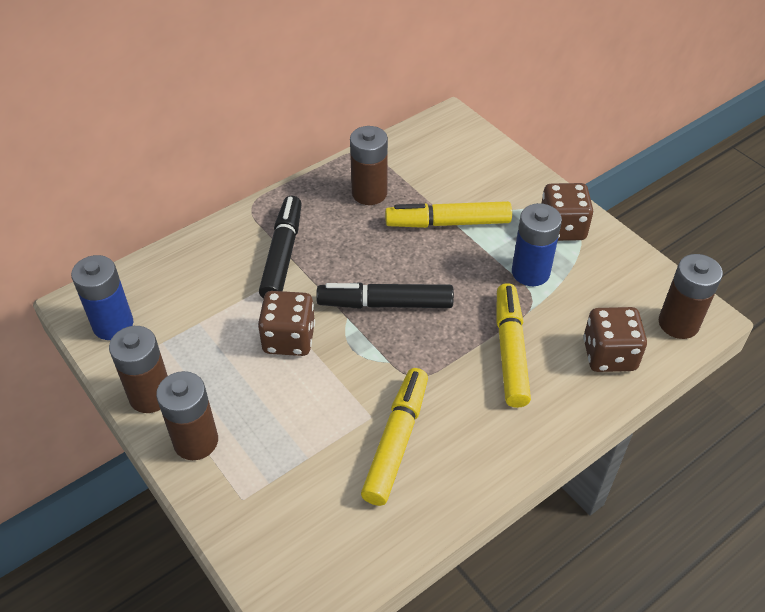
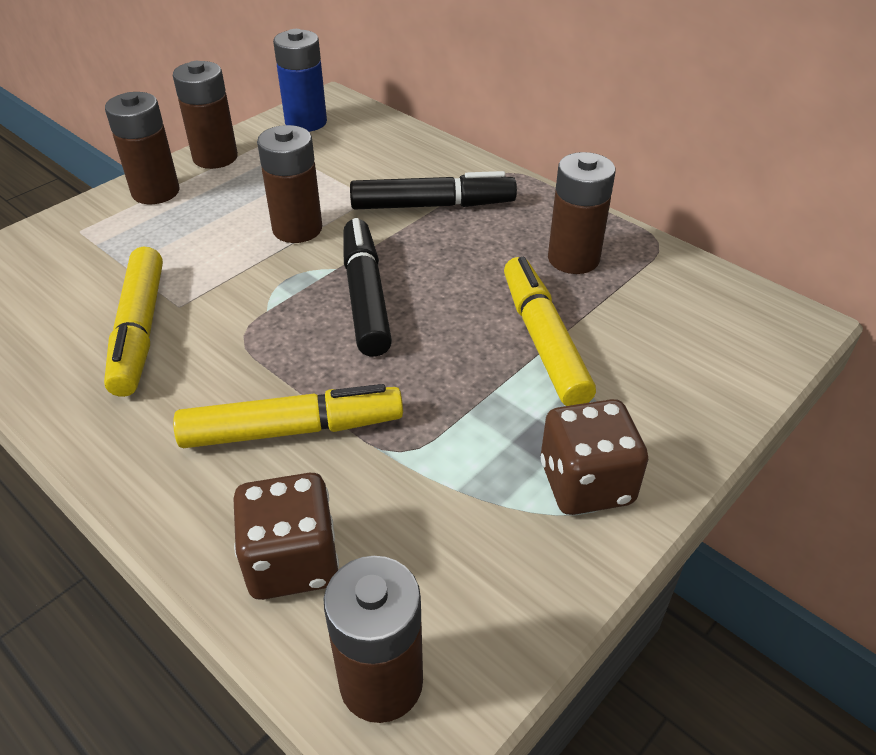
camera: 80 degrees right, 5 degrees down
brown dice [258,291,315,356] -> brown battery [257,125,322,243]
yellow marker [361,368,428,506] -> yellow marker turned 75 degrees clockwise [104,247,163,397]
blue battery [512,203,562,286] -> none

